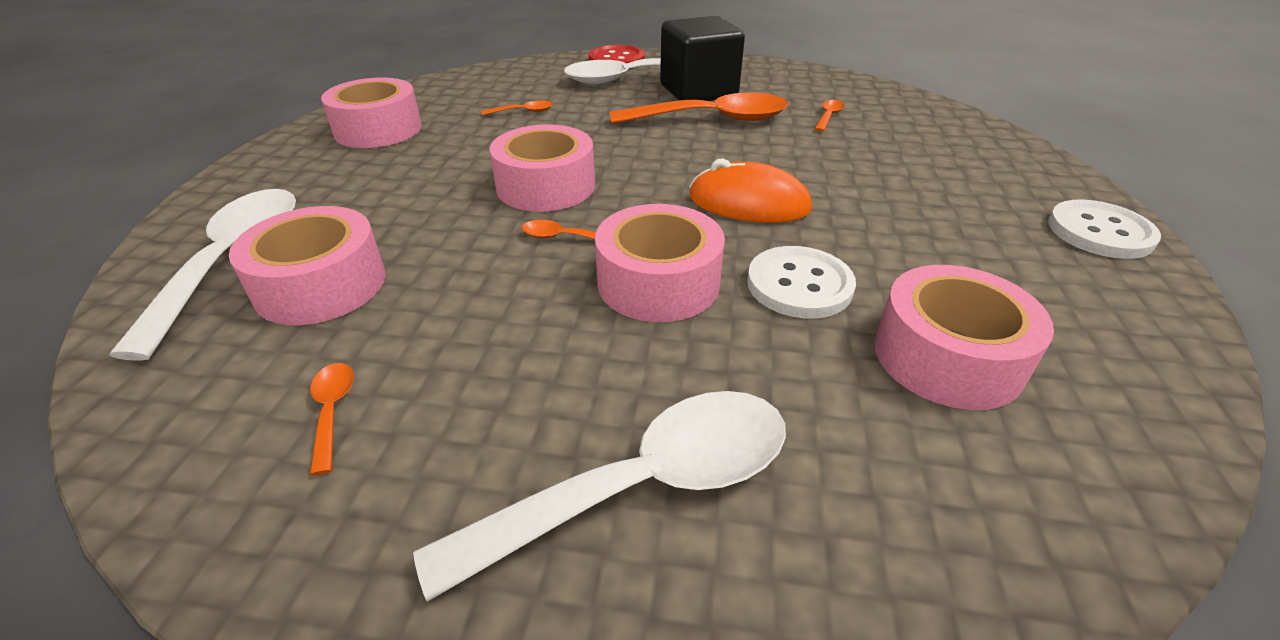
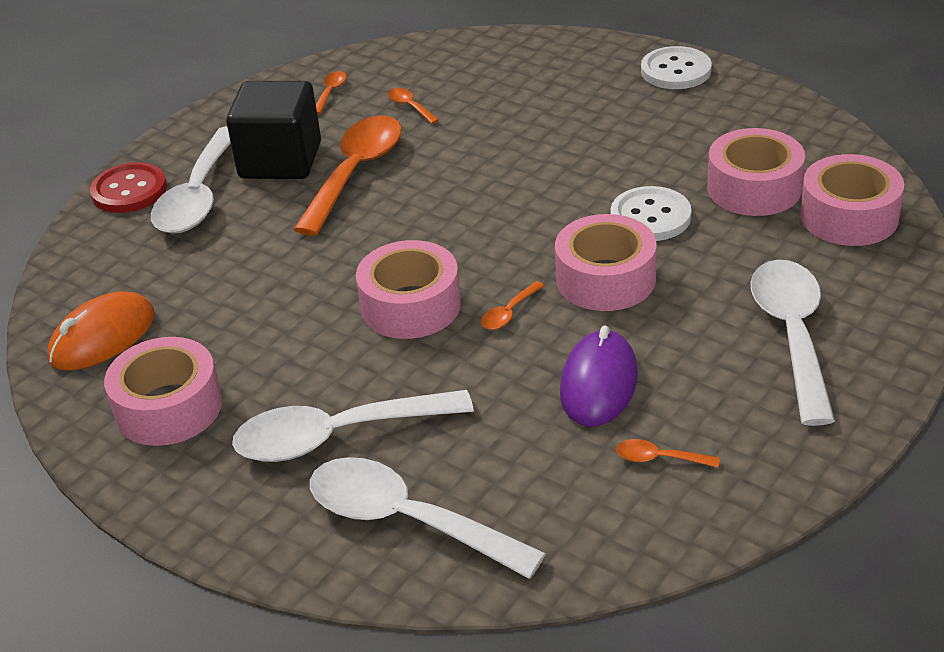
camera: 60 degrees left, 0 degrees up
pink tape [229,206,386,325] -> pink tape moved to [800,154,904,246]
orange spoon [482,100,553,116] -> orange spoon moved to [316,71,347,114]
orange mouse [689,158,812,223] -> orange mouse moved to [48,291,155,370]
none -> white spoon [232,390,474,462]
none -> purple mouse [560,326,638,427]

